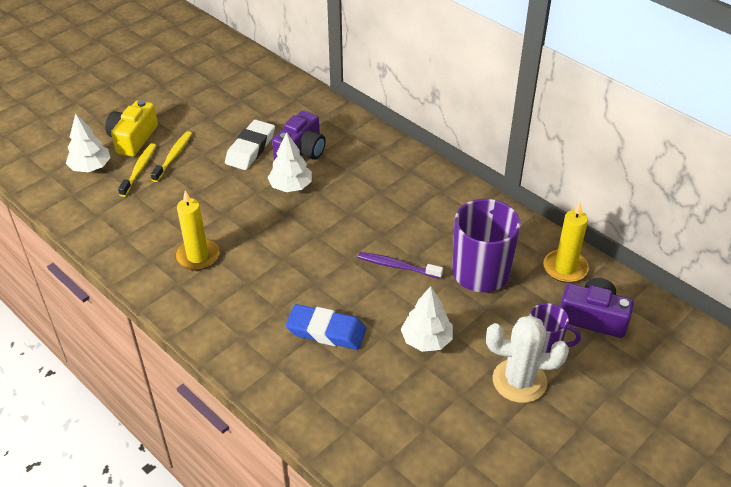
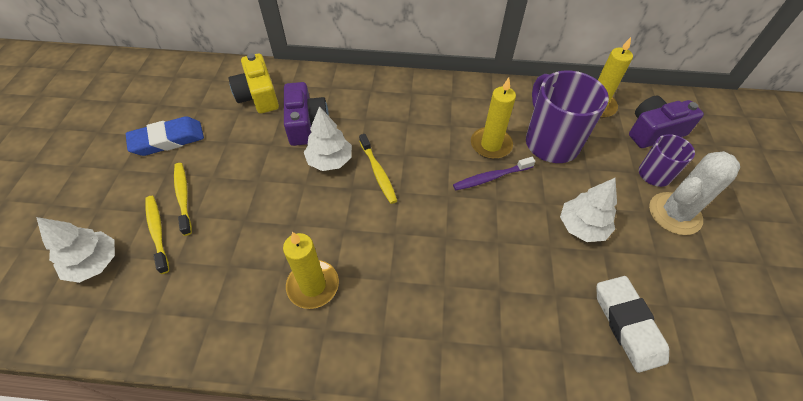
camera: 40 degrees left, 10 degrees up
yellow camera [105,100,158,157] -> yellow camera moved to [229,53,279,114]
white eraser [225,120,275,170] -> white eraser moved to [597,276,669,373]
blue eraser [286,304,366,350] -> blue eraser moved to [126,116,204,156]
none -> yellow toothbrush [359,134,397,204]
none -> yellow candle [471,77,516,159]

